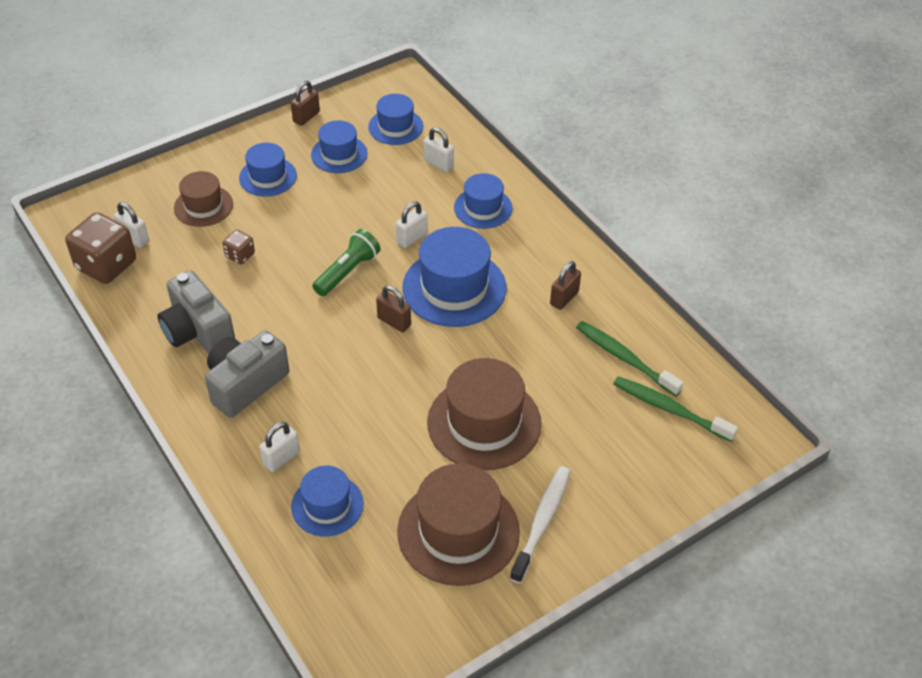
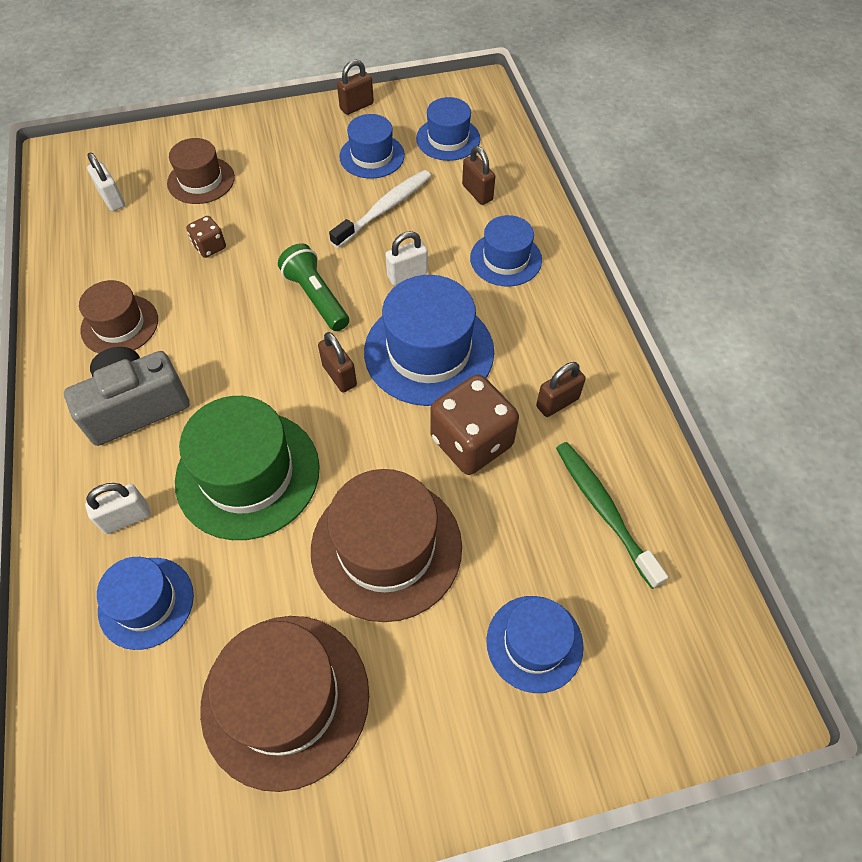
camera: 20 degrees right, 10 degrees up
brown dice [65,212,136,284] -> brown dice moved to [430,374,519,475]
grey camera [157,270,235,354] -> brown hat [79,280,158,354]
blue hat [239,143,297,197] -> blue hat moved to [486,596,584,693]
green flashlight [312,229,381,296] -> green flashlight turned 90 degrees counterclockwise [278,243,349,331]
white padlock [424,127,454,172] -> brown padlock [462,146,495,205]
white toothbrush [510,466,571,583] -> white toothbrush moved to [329,170,431,248]
green toothbrush [613,376,738,442] -> none
none -> green hat [175,396,320,540]

